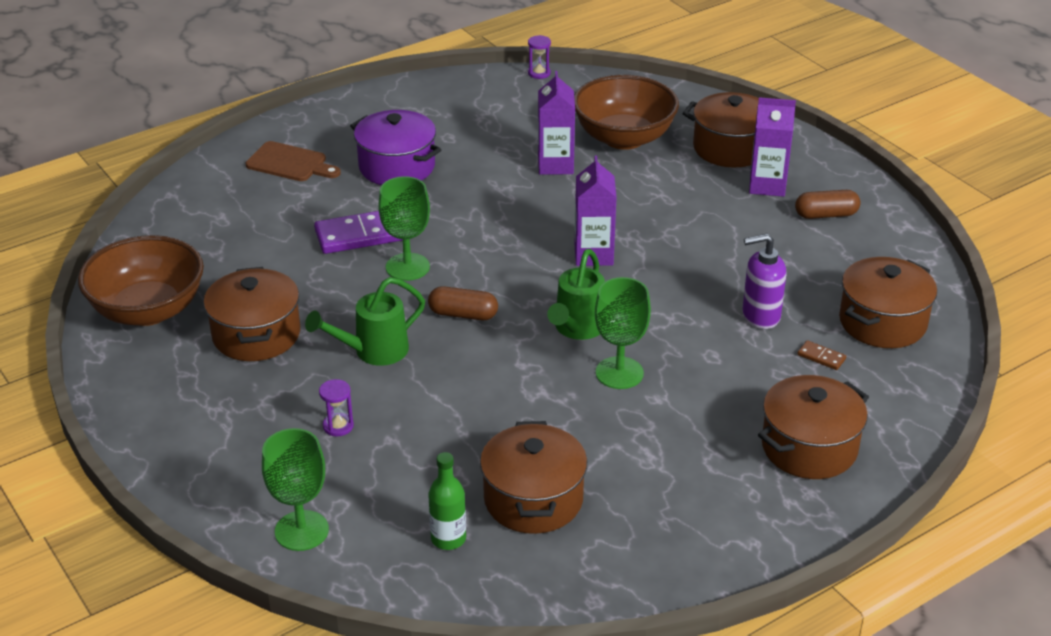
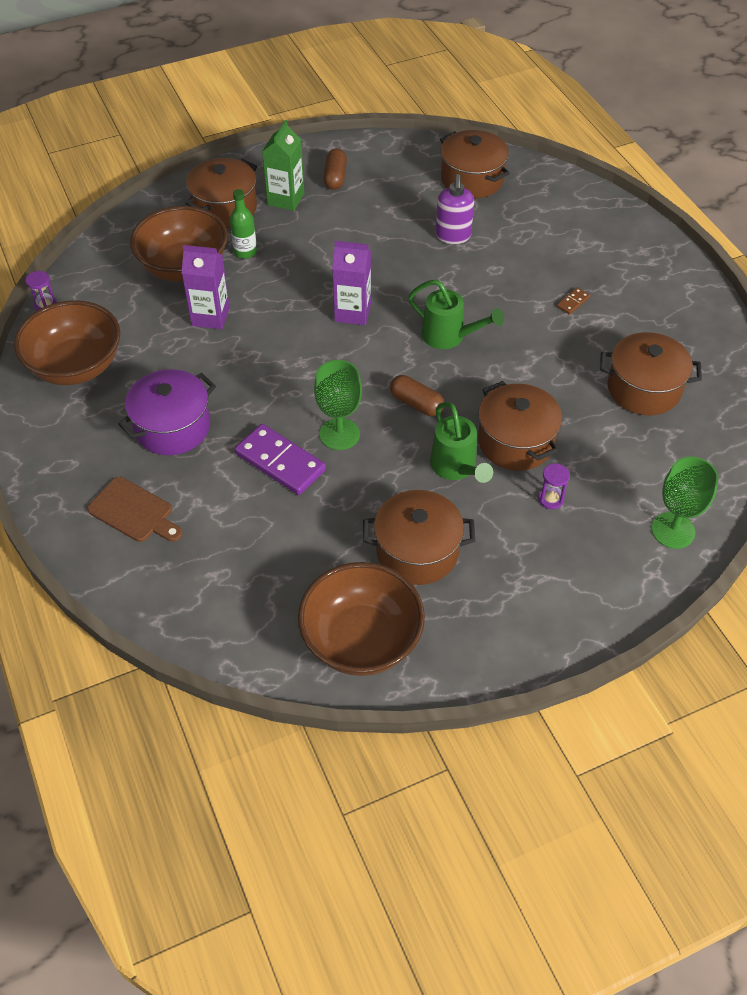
camera: 80 degrees left, 15 degrees up
brown cutting board [246,141,341,181] -> brown cutting board turned 90 degrees clockwise [87,477,182,542]
purple domino [314,211,403,254] -> purple domino turned 45 degrees counterclockwise [235,424,326,495]
brown capsule [428,286,498,320] -> brown capsule turned 75 degrees counterclockwise [390,375,444,416]
green bottle [428,452,466,550] -> green bottle moved to [230,189,257,259]
green goblet [595,277,651,389] -> none
purple carton [749,97,796,197] -> green carton [262,120,304,211]
brown pot [758,375,869,479] -> brown pot moved to [478,381,562,470]
brown domino [797,340,846,370] -> brown domino moved to [557,287,590,315]
none -> brown bowl [14,300,120,385]

